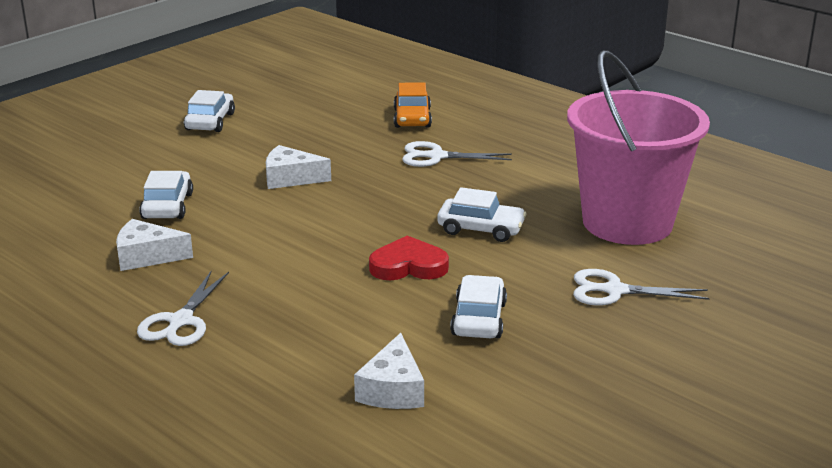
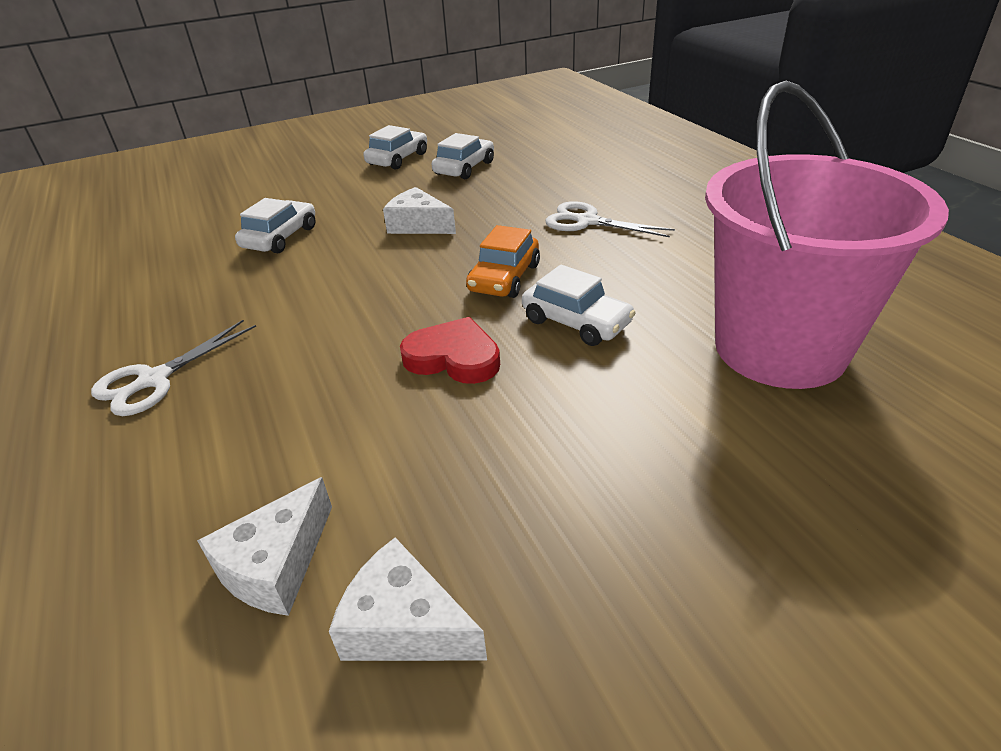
camera: 25 degrees right, 10 degrees up
white cheese [116,219,193,271] -> white cheese moved to [329,537,487,661]
orange car [394,83,432,128] -> orange car moved to [466,225,540,298]
white car [450,275,507,338] -> white car moved to [431,133,494,179]
white scissors [573,269,710,306] -> none

